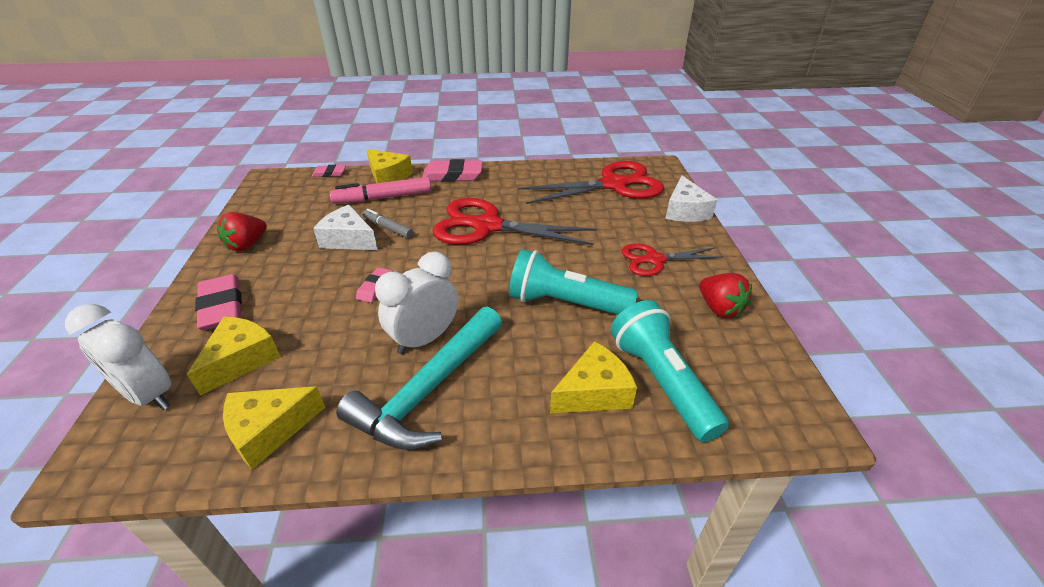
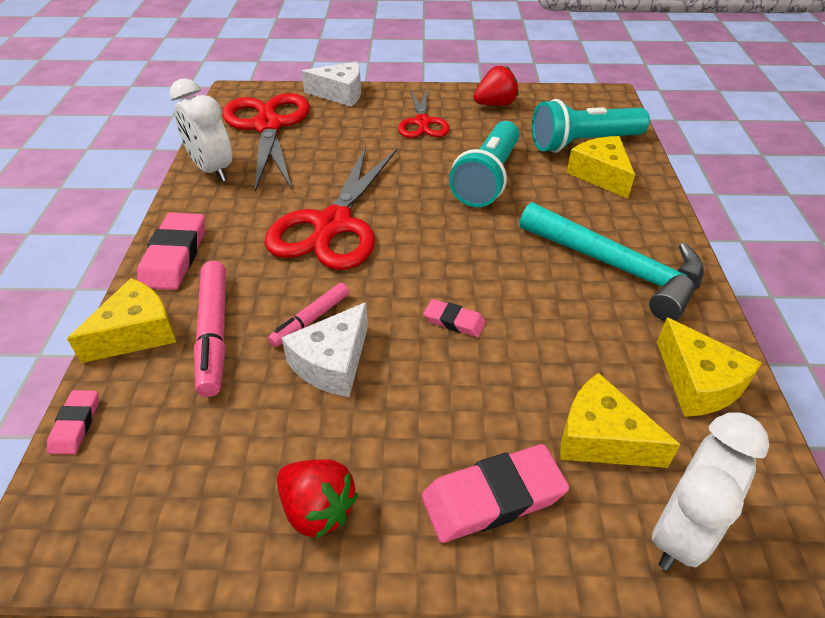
camera: 85 degrees left, 5 degrees up
grey marker [363,209,413,238] -> pink marker [268,283,349,347]
white clock [375,252,458,354] -> white clock moved to [169,78,232,182]

